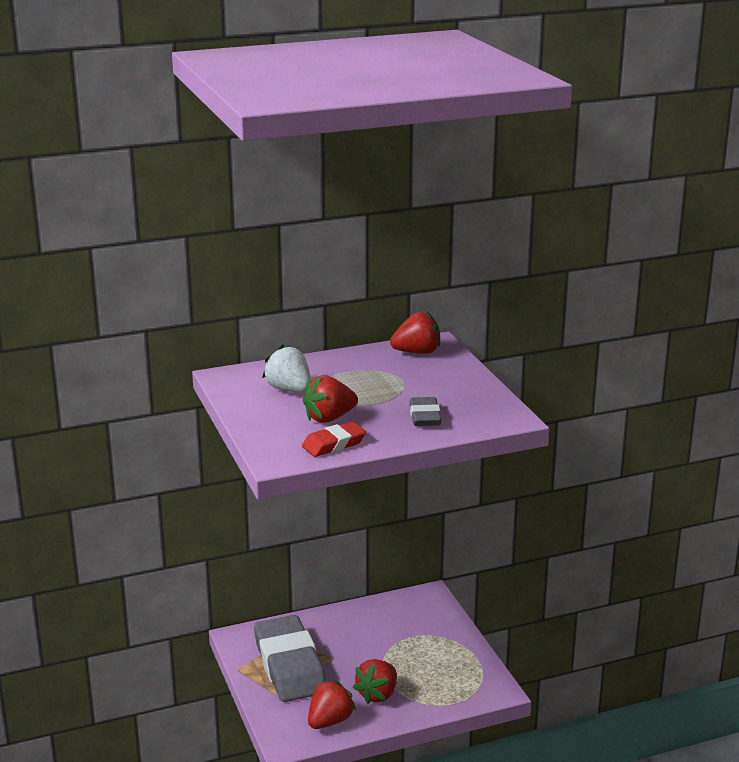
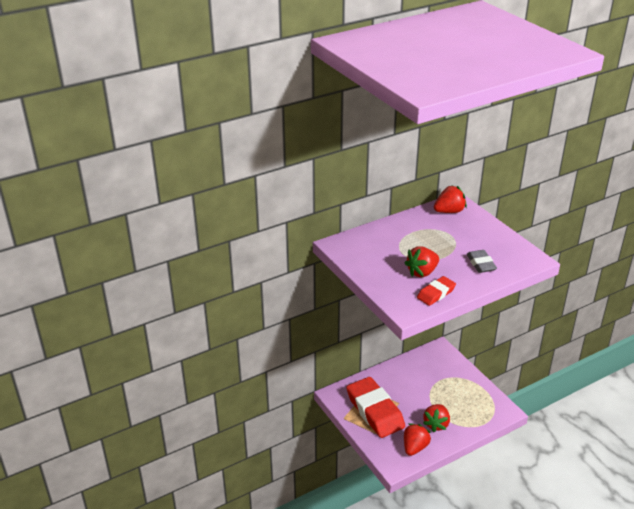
camera: 10 degrees left, 10 degrees up
grey eraser [254,615,326,702] -> red eraser [346,377,405,438]
white strawberry [262,345,311,392] -> none

